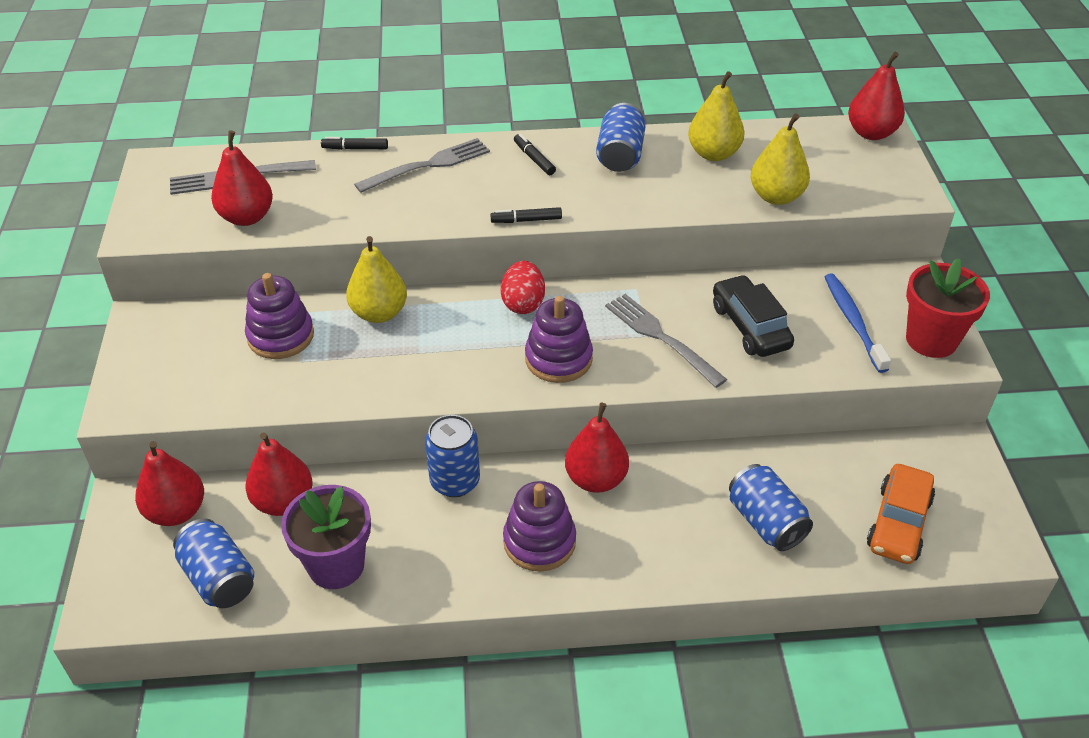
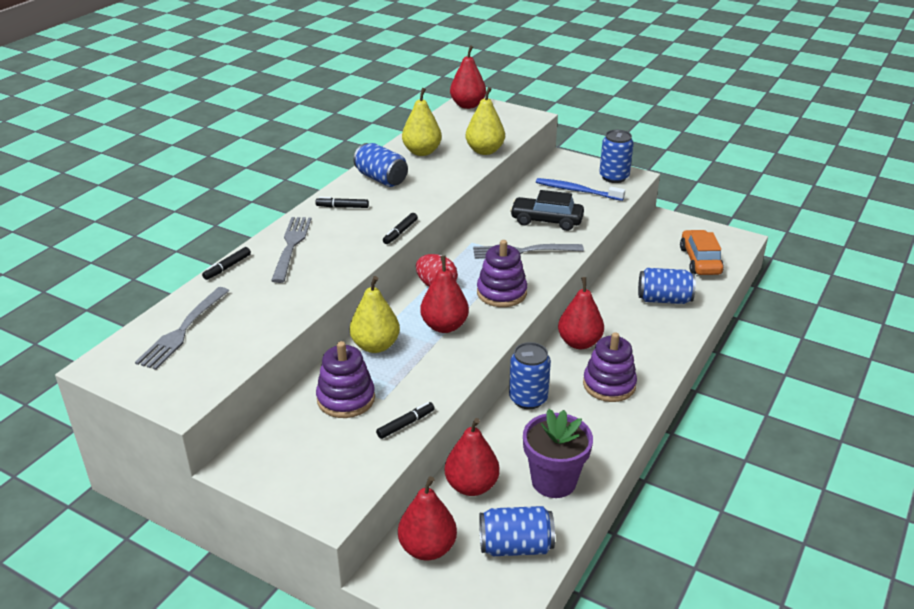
camera: 55 degrees left, 10 degrees down
red pear [211,131,273,226] -> red pear moved to [420,256,469,333]
orange car [867,464,935,564] -> orange car turned 150 degrees counterclockwise [680,230,724,275]
red flower pot [906,258,990,358] -> blue can [599,130,634,183]
none -> black marker [376,402,435,439]

